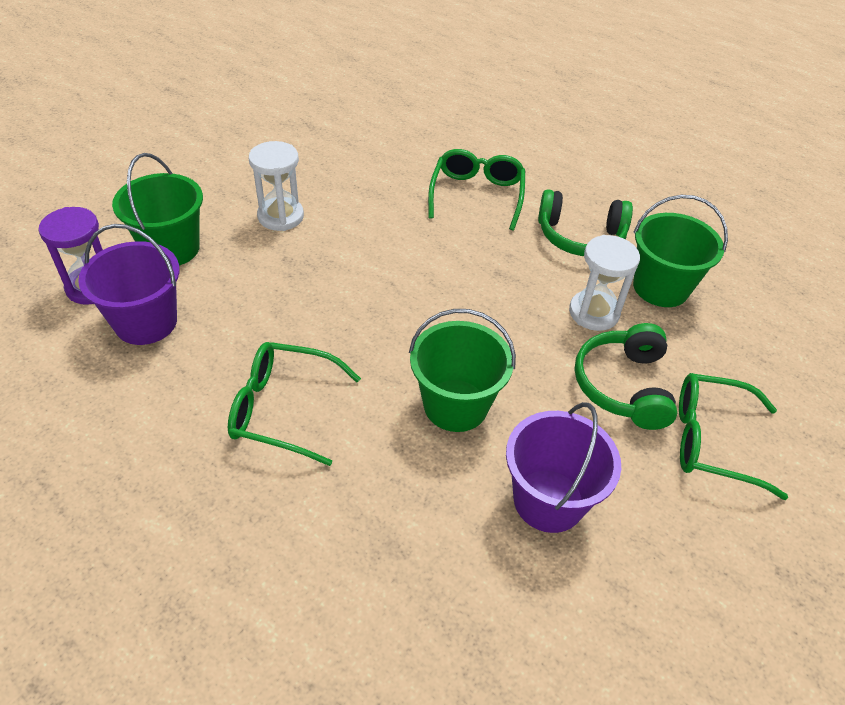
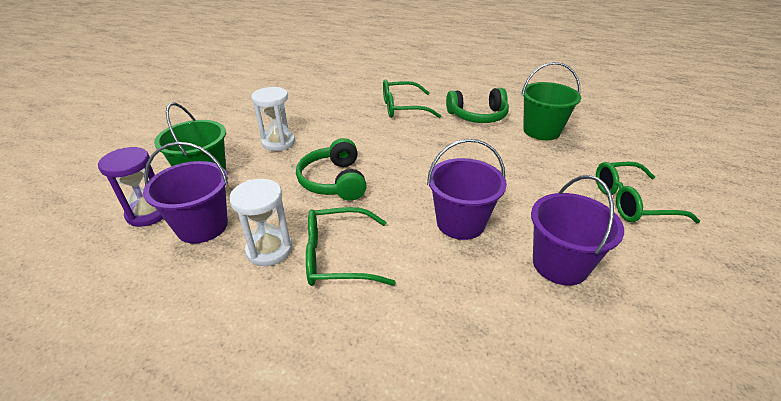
camera: 15 degrees left, 10 degrees down
green bucket [409,309,516,432] -> purple bucket [427,139,507,240]
green glasses [428,149,525,230] -> green glasses turned 90 degrees counterclockwise [383,80,441,118]
white hourglass [569,235,640,331] -> white hourglass moved to [229,179,293,266]
green headphones [574,323,677,430] -> green headphones moved to [296,138,367,201]

